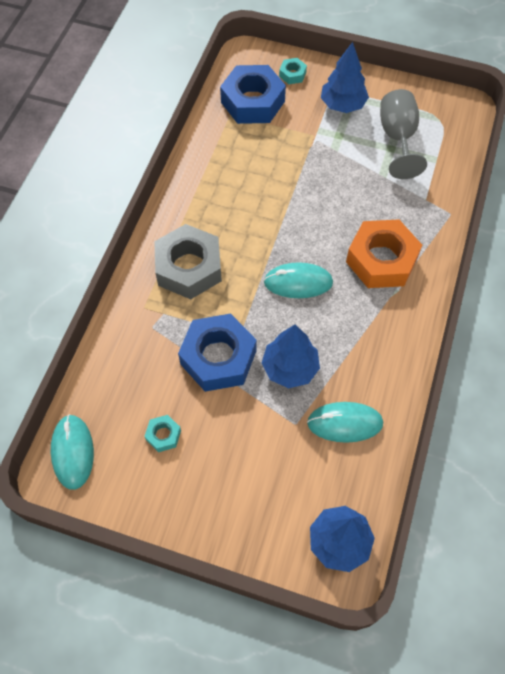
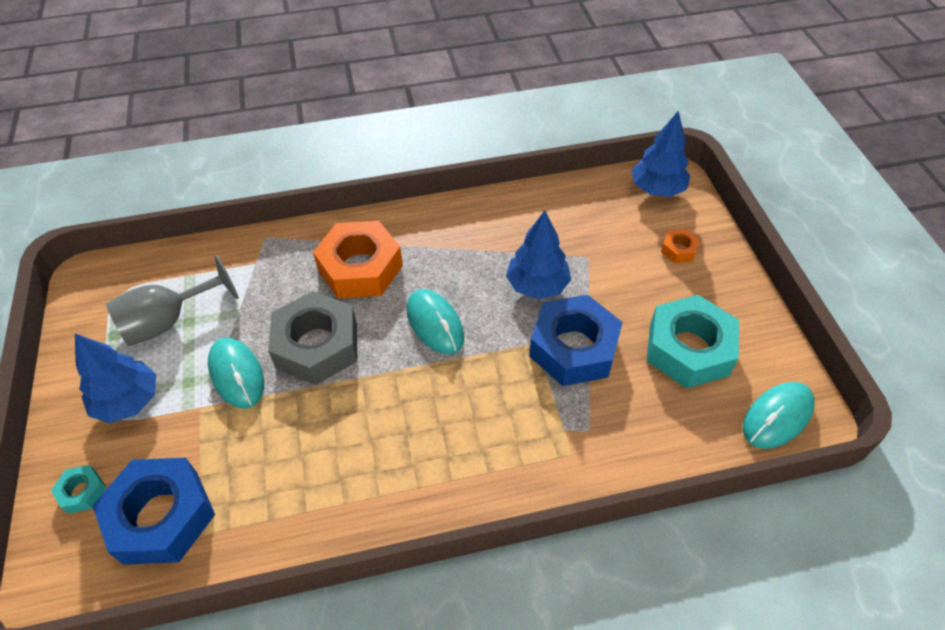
camera: 120 degrees left, 10 degrees down
turquoise nut [144,415,181,452] -> turquoise nut [647,295,739,388], size x2.25
grey nut [154,224,222,299] -> grey nut moved to [268,291,357,385]
turquoise mouse [307,402,383,443] -> turquoise mouse moved to [208,337,264,409]
none -> orange nut [661,229,700,263]

